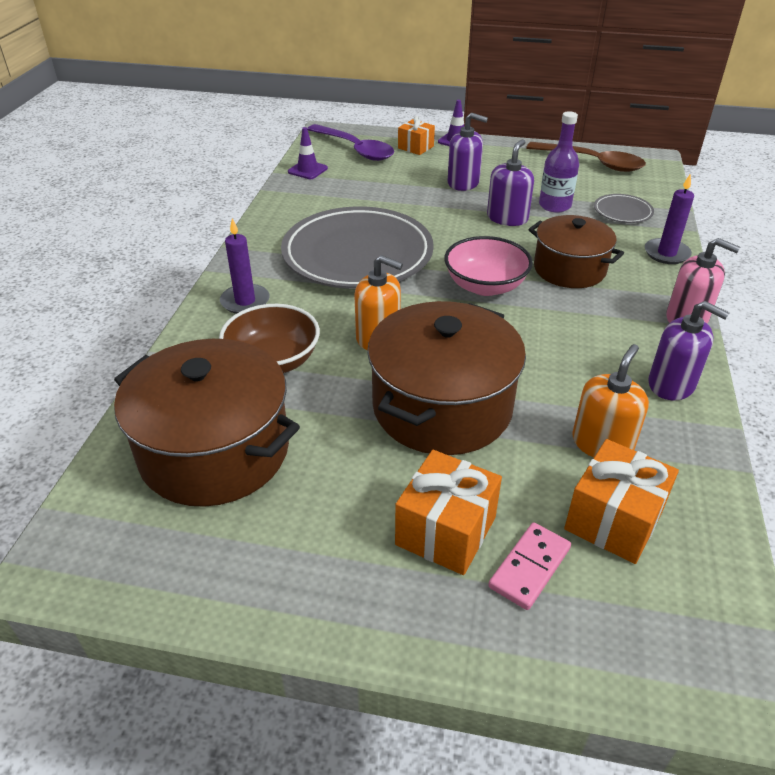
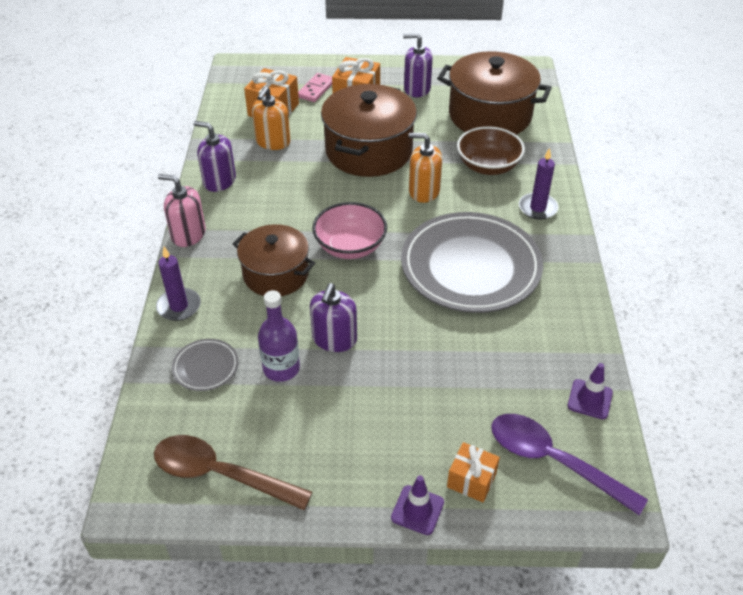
camera: 170 degrees right, 5 degrees up
purple soap dispenser [448,113,488,191] -> purple soap dispenser moved to [403,33,433,97]

